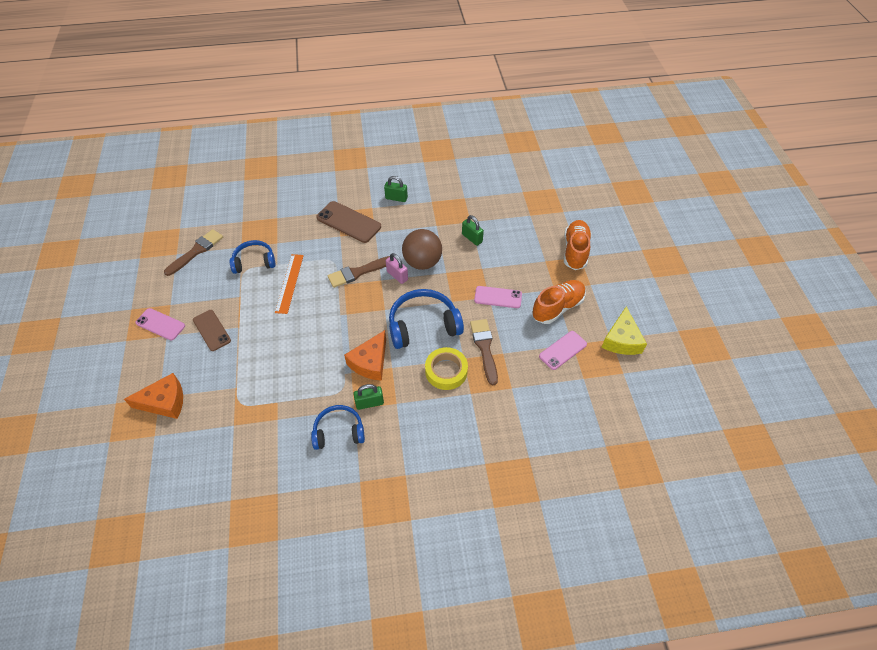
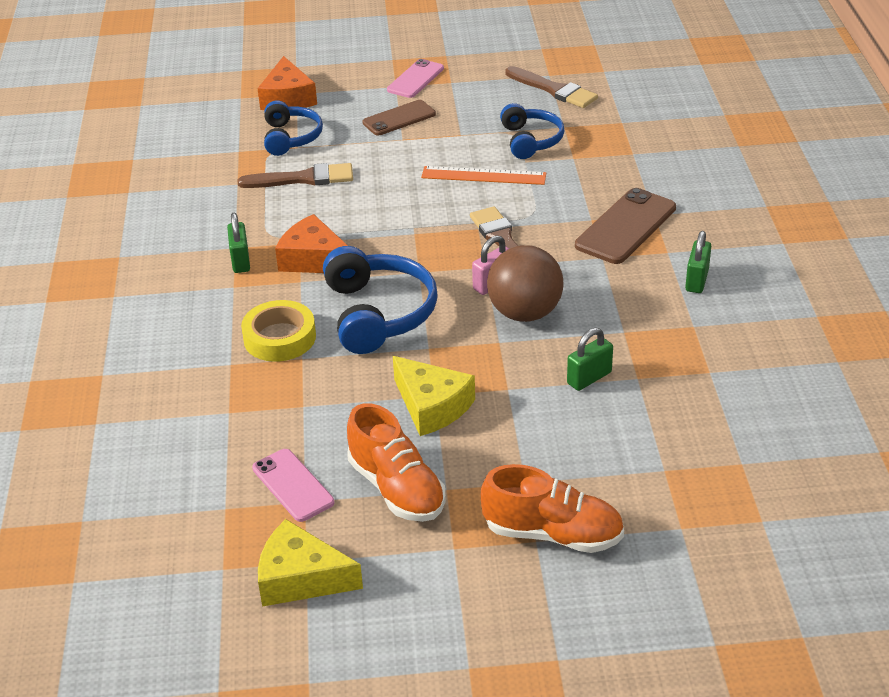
camera: 95 degrees right, 15 degrees down
blue headphones [311,405,365,450] -> blue headphones moved to [264,100,323,156]
brown brush [470,319,498,385] -> brown brush moved to [238,163,353,188]
pink phone [474,286,522,308] -> yellow cheese [393,356,475,436]

